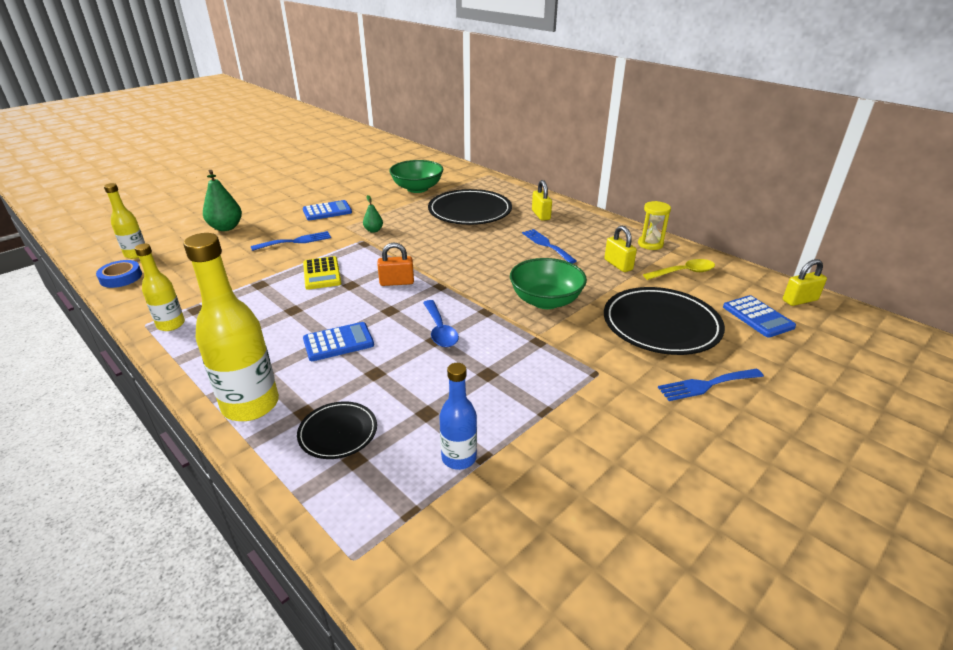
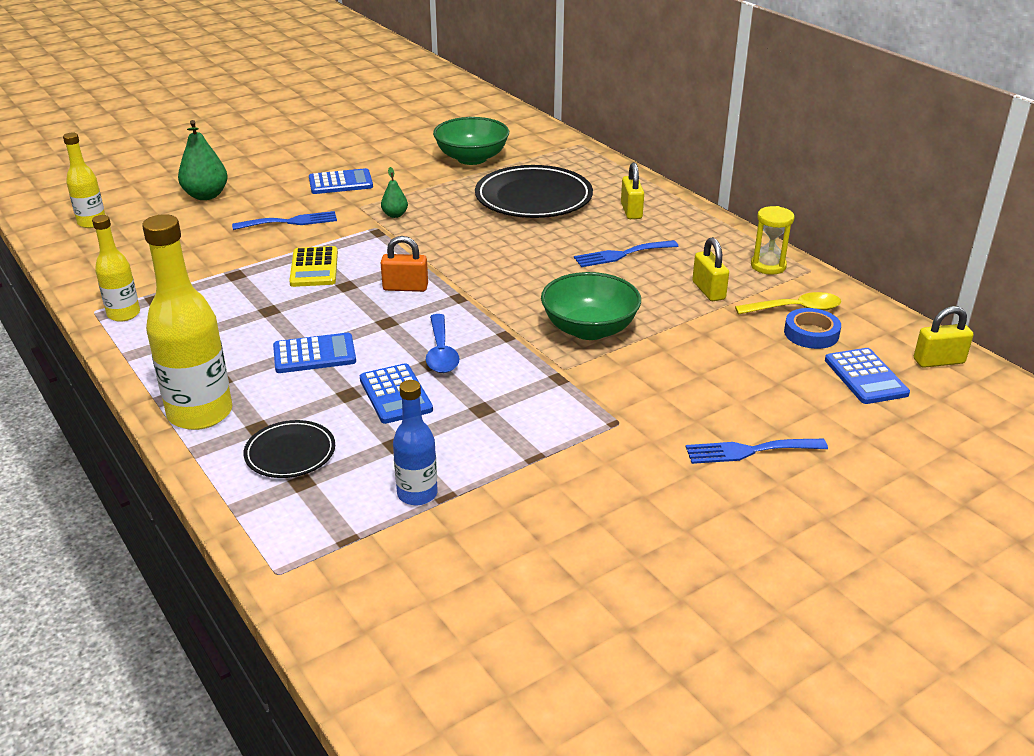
camera: 10 degrees right, 0 degrees up
blue tape [96,260,142,288] -> blue tape moved to [784,308,841,349]
blue fork [522,229,576,263] -> blue fork turned 90 degrees counterclockwise [574,240,679,267]
black plate [604,287,725,355] -> none
none -> blue calculator [360,363,433,424]

